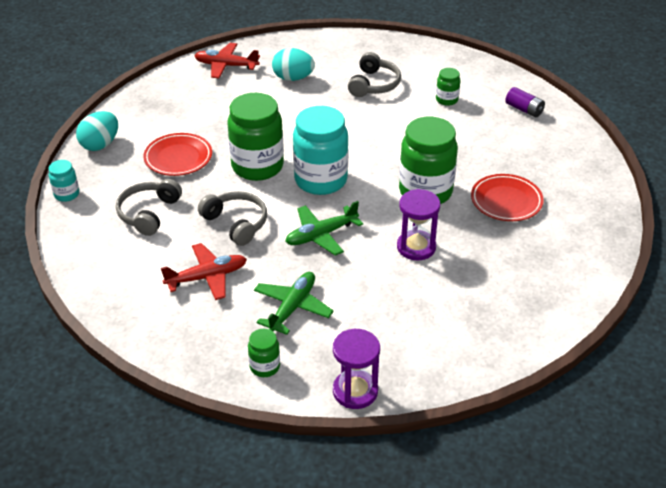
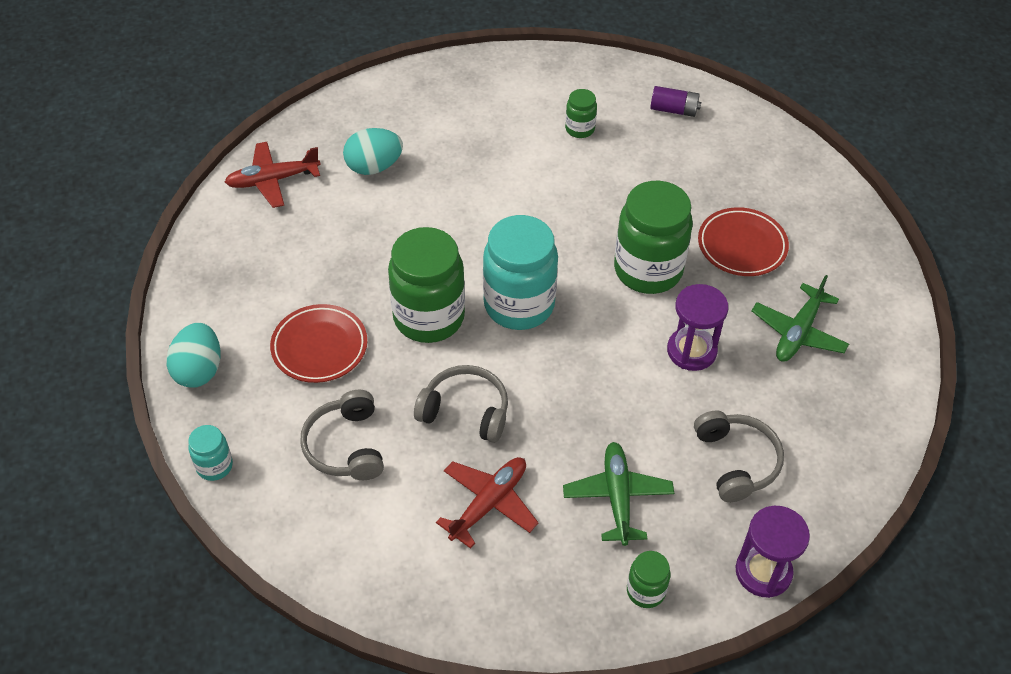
camera: 30 degrees left, 10 degrees up
green plane [285,201,363,256] -> green plane moved to [751,275,849,362]
grey headphones [348,52,401,97] -> grey headphones moved to [694,410,784,502]

